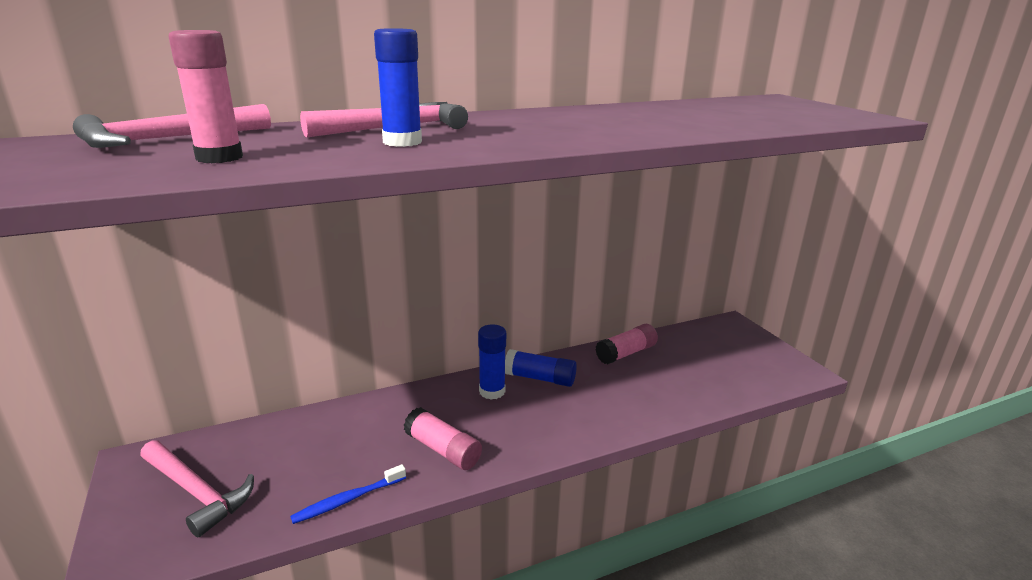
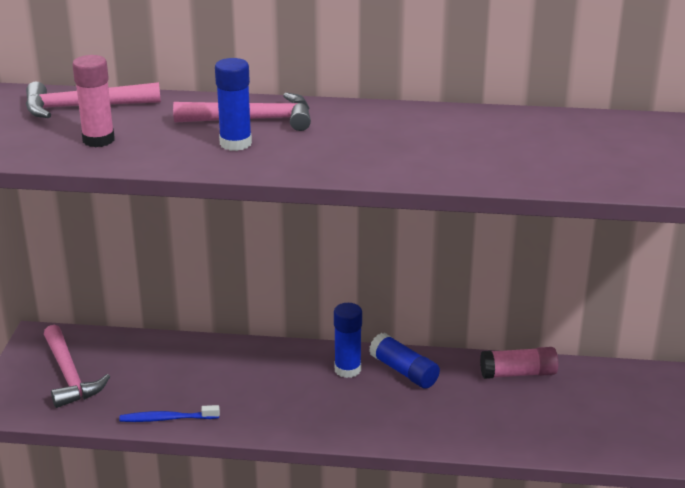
camera: 30 degrees right, 5 degrees up
pink glue stick [404,407,482,470] -> none

